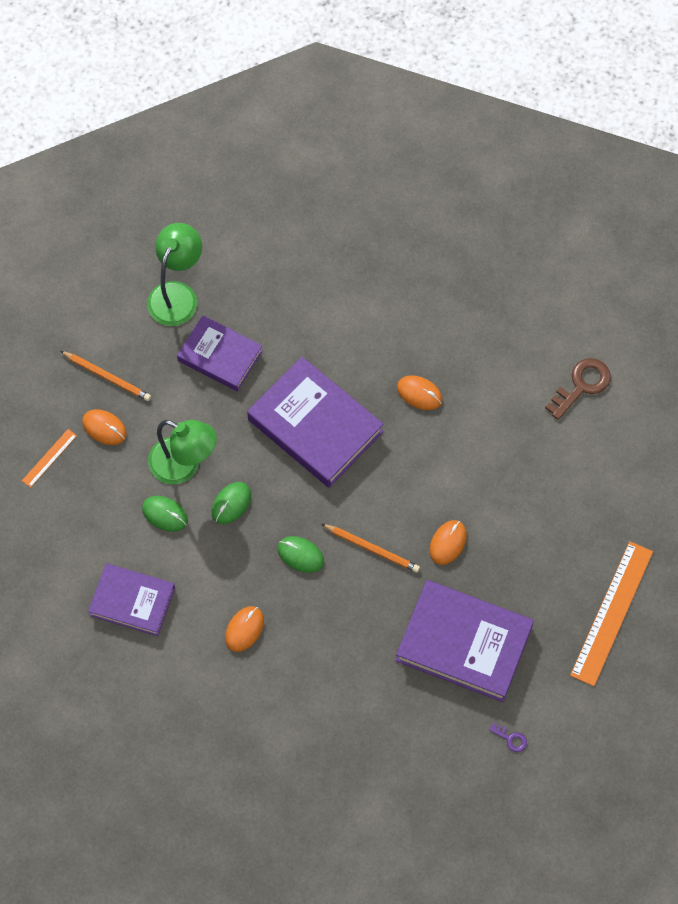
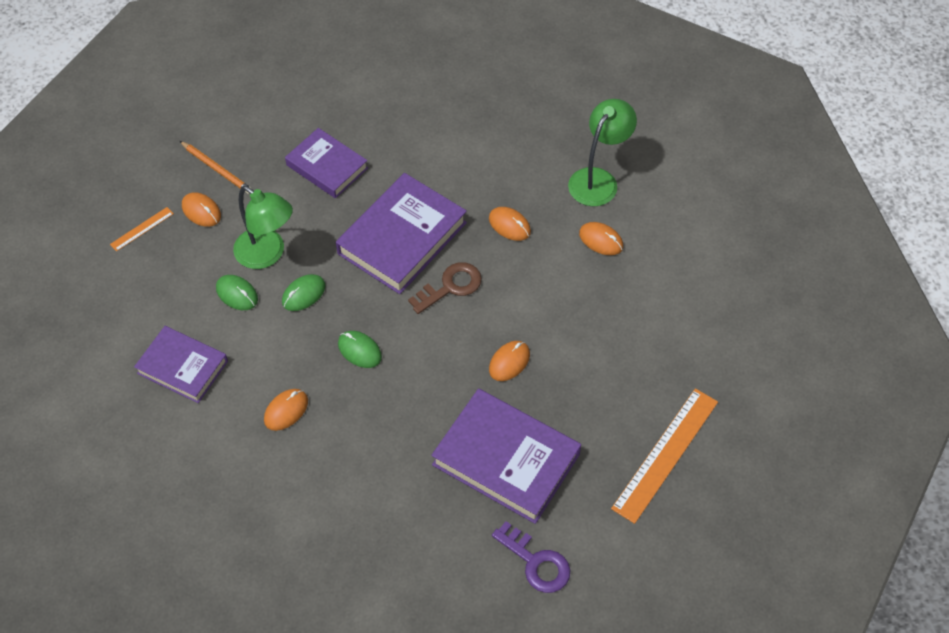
camera: 10 degrees right, 10 degrees down
green lamp [147,223,202,326] -> green lamp moved to [568,99,637,206]
purple book [247,357,384,488] -> purple book turned 75 degrees clockwise [336,173,467,294]
orange pencil [322,524,420,573] -> none
purple key [489,722,527,752] -> purple key [492,521,571,593], size x2.05
brown key [545,358,611,420] -> brown key moved to [408,262,482,314]
none -> orange mouse [579,222,623,255]

